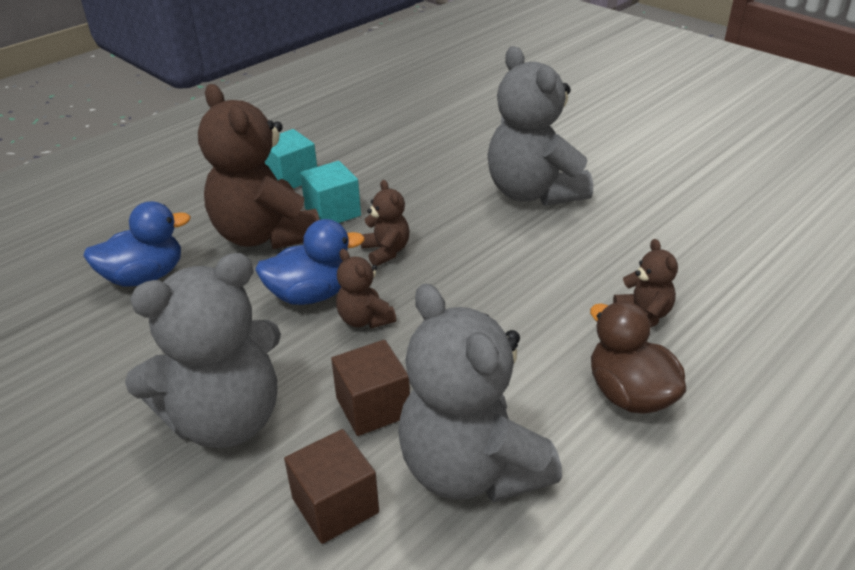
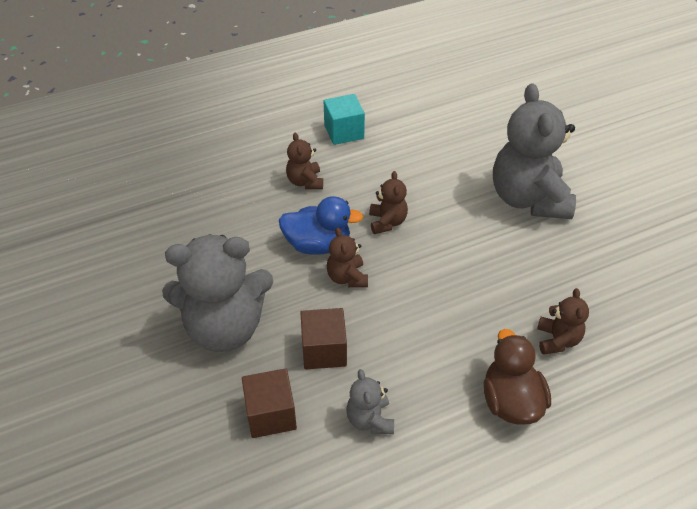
camera: 20 degrees right, 10 degrees up
blue duck [83,201,191,287] -> none
brown teddy bear [198,84,320,249] -> brown teddy bear [286,133,323,189], size x0.46
turquoise cube [300,161,361,223] -> none
grey teddy bear [398,283,562,503] -> grey teddy bear [346,369,394,434], size x0.46

